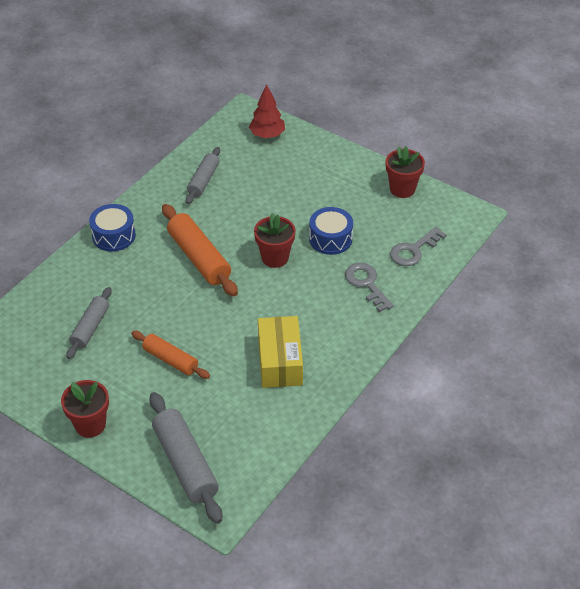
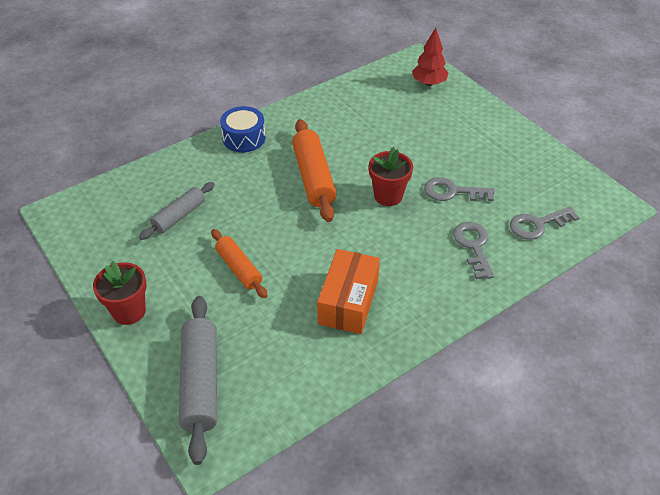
camera: 20 degrees right, 0 degrees up
grey rolling pin [186,147,220,204] -> none
yellow box [258,316,303,388] -> orange box [317,249,380,334]
blue drum [309,207,353,255] -> grey key [424,177,495,201]
red flower pot [386,146,425,198] -> none

